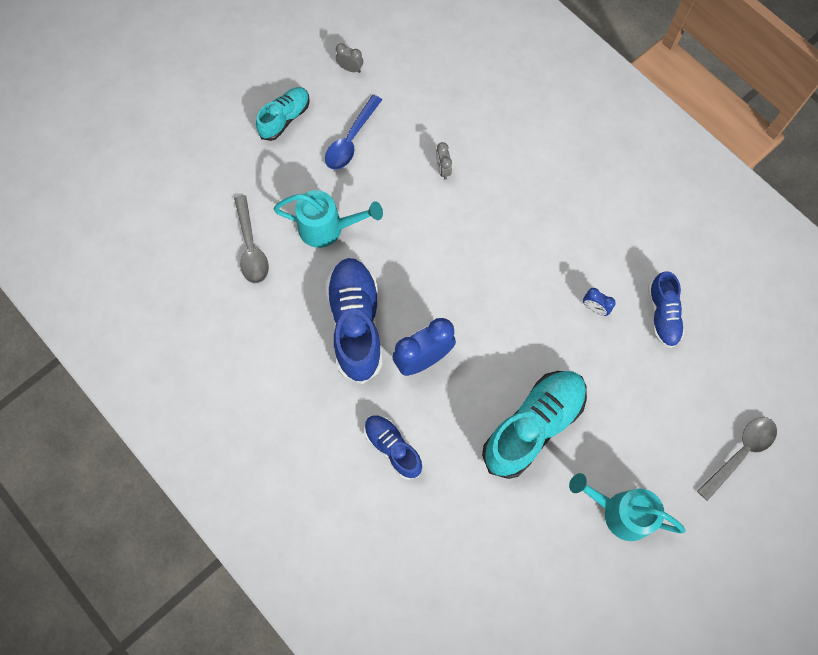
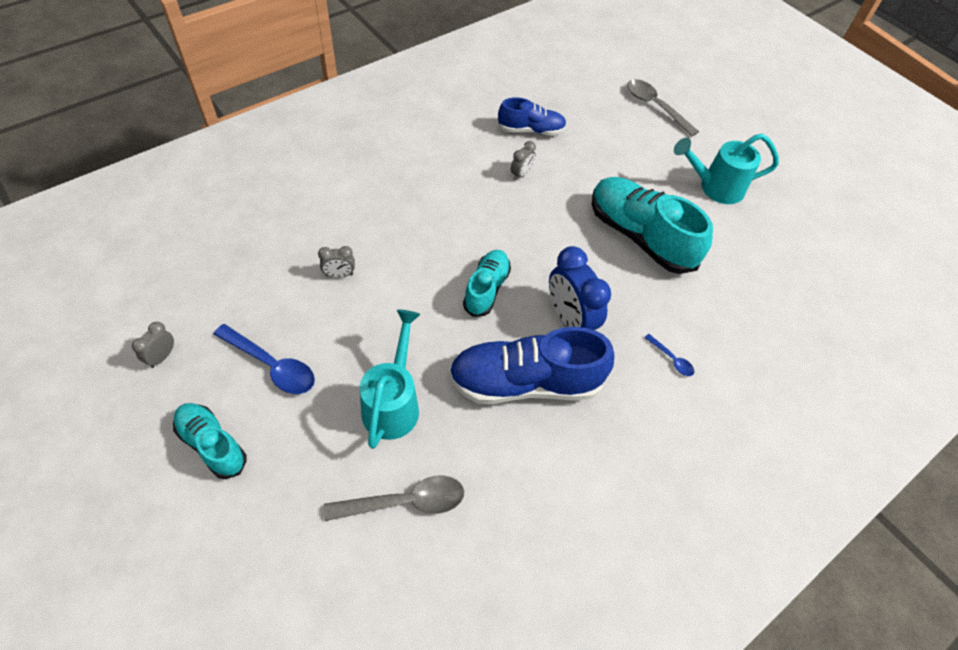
camera: 90 degrees left, 15 degrees down
blue shoe [364,415,423,480] -> blue spoon [644,334,694,376]
turquoise watering can [569,473,686,541] -> turquoise watering can turned 60 degrees clockwise [674,134,779,204]
blue clock [583,288,616,316] -> grey clock [511,141,536,181]
none -> turquoise shoe [463,250,511,317]

